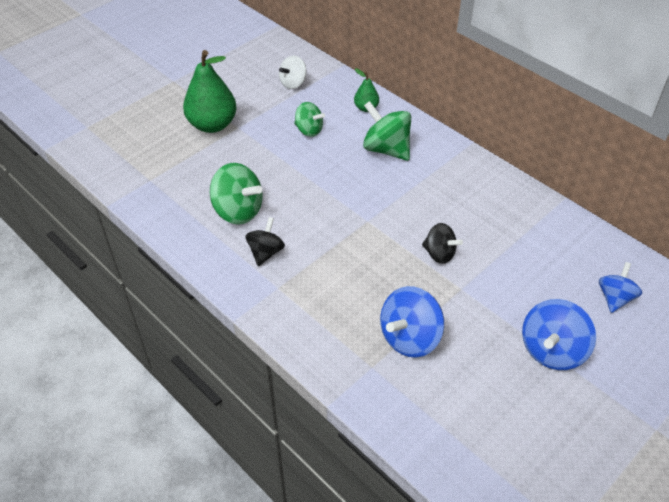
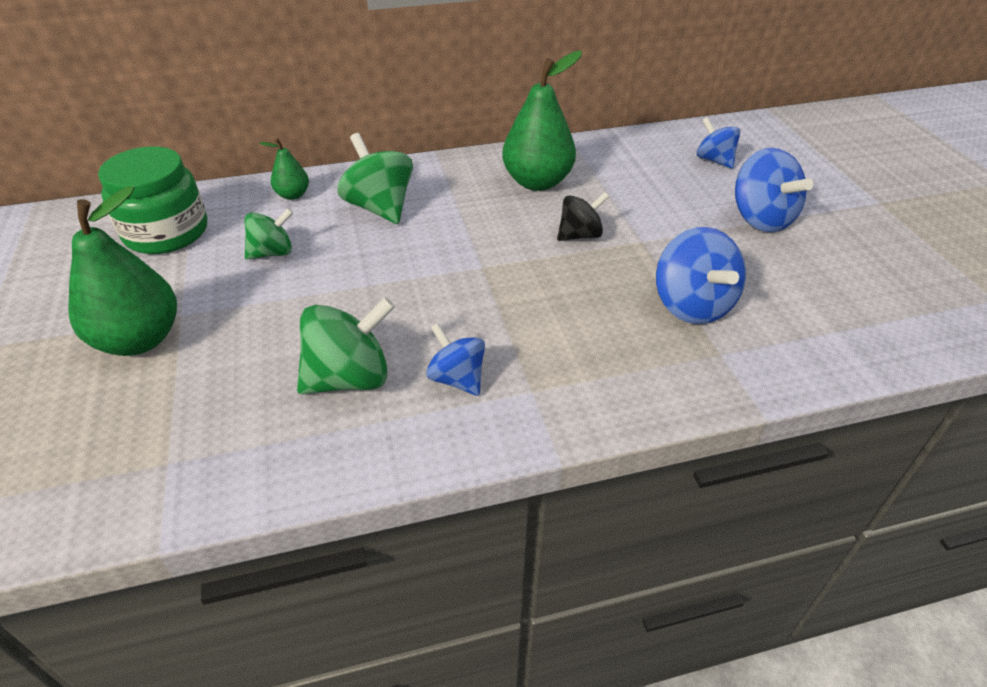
camera: 60 degrees left, 5 degrees down
black spinning top [245,217,285,266] -> blue spinning top [426,323,485,396]
white spinning top [279,56,306,89] -> green jar [98,146,207,254]
green spinning top [363,101,411,161] -> green spinning top turned 75 degrees clockwise [338,133,413,224]
none -> green pear [502,51,582,191]

